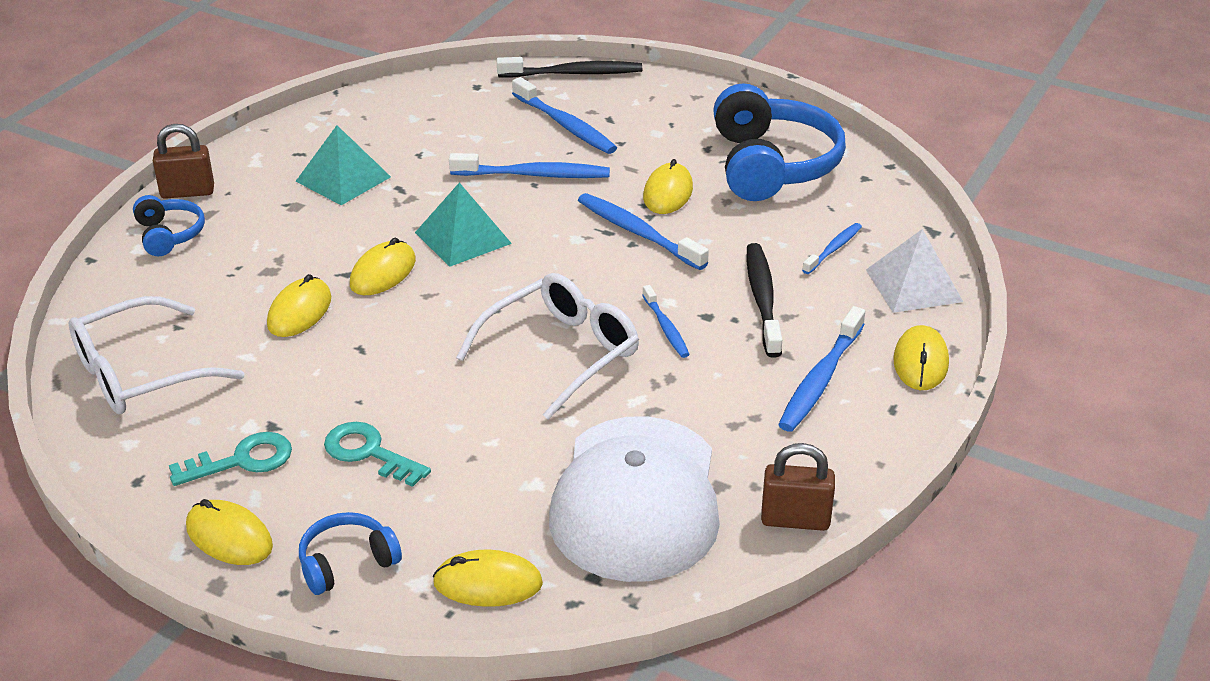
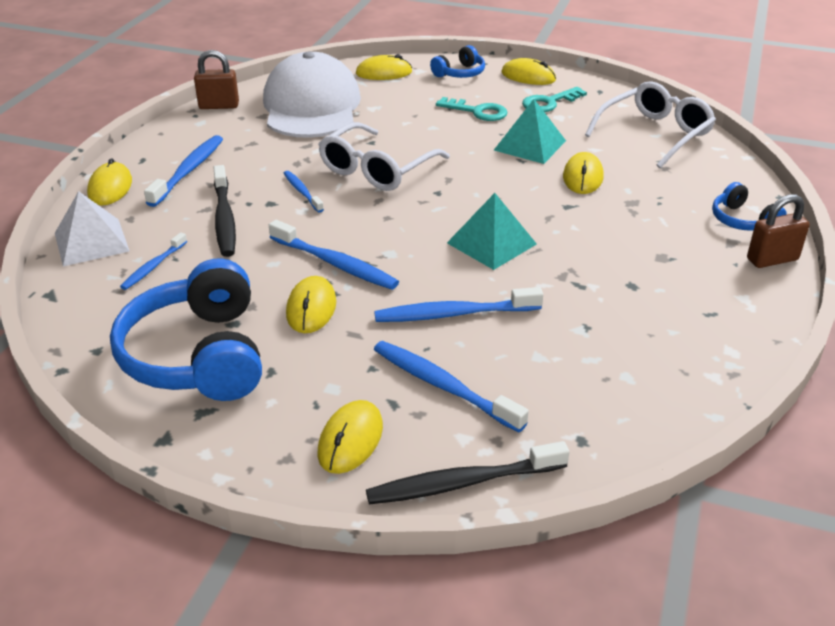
camera: 170 degrees right, 0 degrees up
turquoise pyramid [296,125,391,205] -> turquoise pyramid moved to [494,99,566,164]
yellow mouse [350,238,416,295] -> yellow mouse moved to [318,400,383,474]

